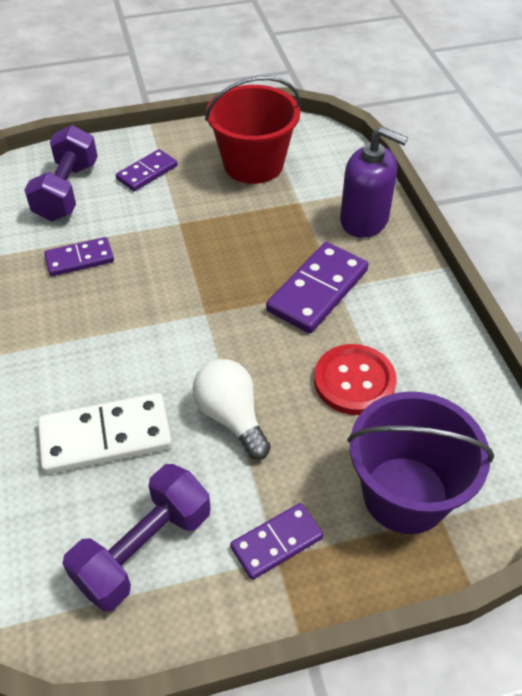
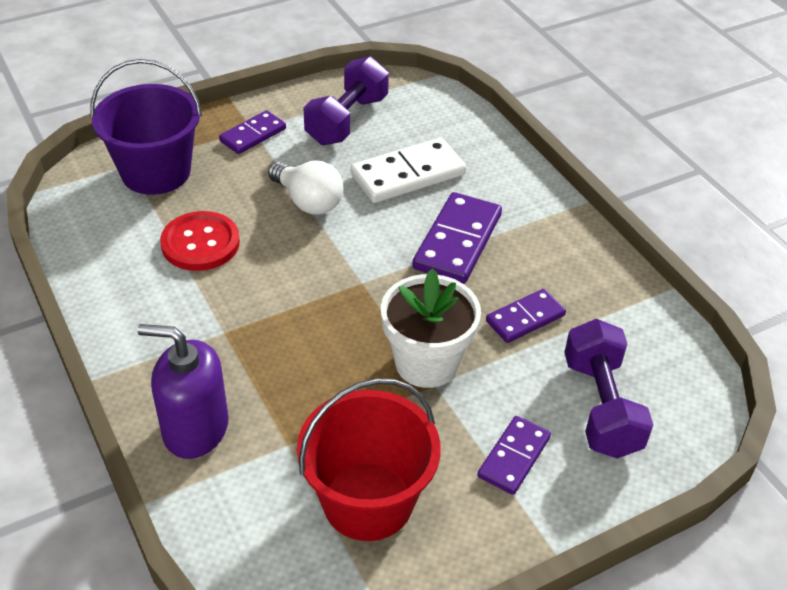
camera: 165 degrees right, 5 degrees down
purple domino [266,242,369,334] -> purple domino moved to [413,192,502,284]
none -> white flower pot [381,268,481,388]

